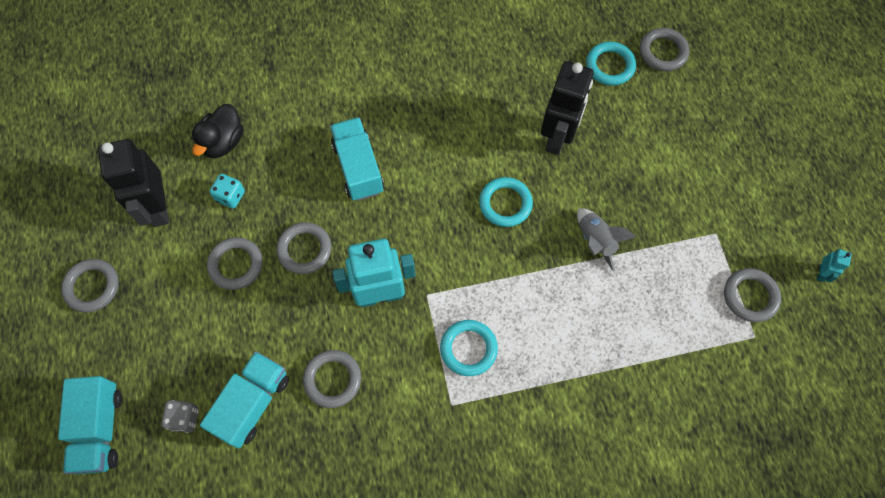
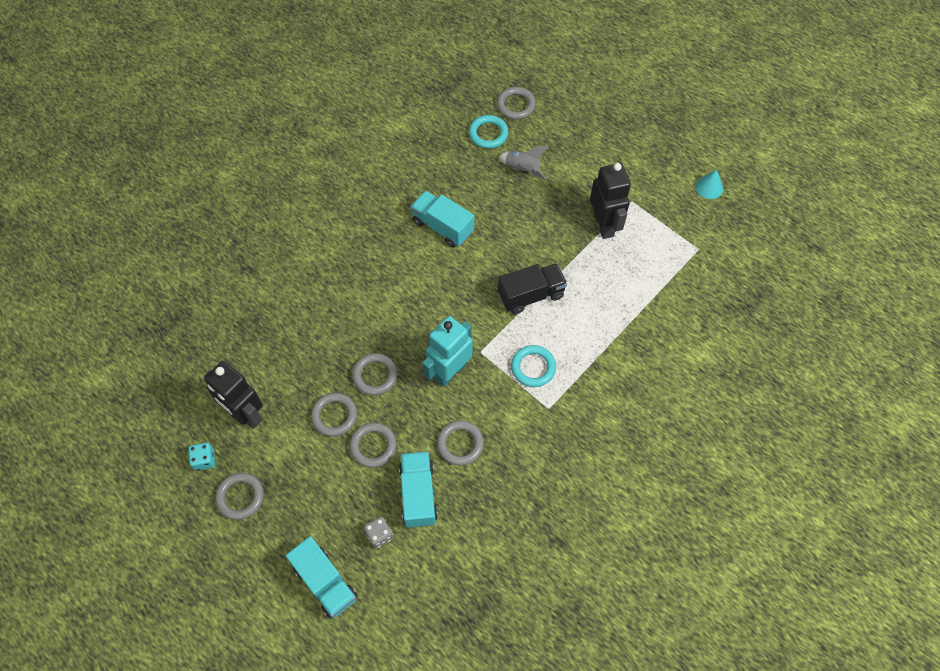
camera: 35 degrees left, 5 degrees down
black duck [191,104,243,158] -> none
turquoise dice [209,174,245,208] -> turquoise dice moved to [188,443,215,471]
turquoise truck [330,117,384,201] -> turquoise truck moved to [410,190,474,248]
turquoise ring [479,177,533,227] -> none
black robot [541,61,594,155] -> black robot moved to [590,163,631,239]
grey rocket [577,208,636,271] -> grey rocket moved to [498,146,548,180]
grey ring [724,268,781,322] -> grey ring moved to [350,423,397,468]
turquoise robot [817,249,852,283] -> turquoise cone [696,170,723,199]
none -> black truck [498,263,567,314]

